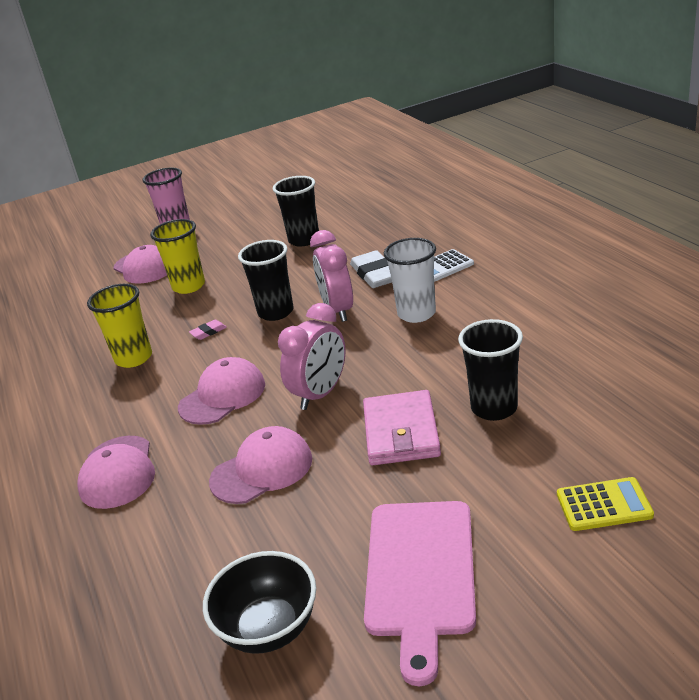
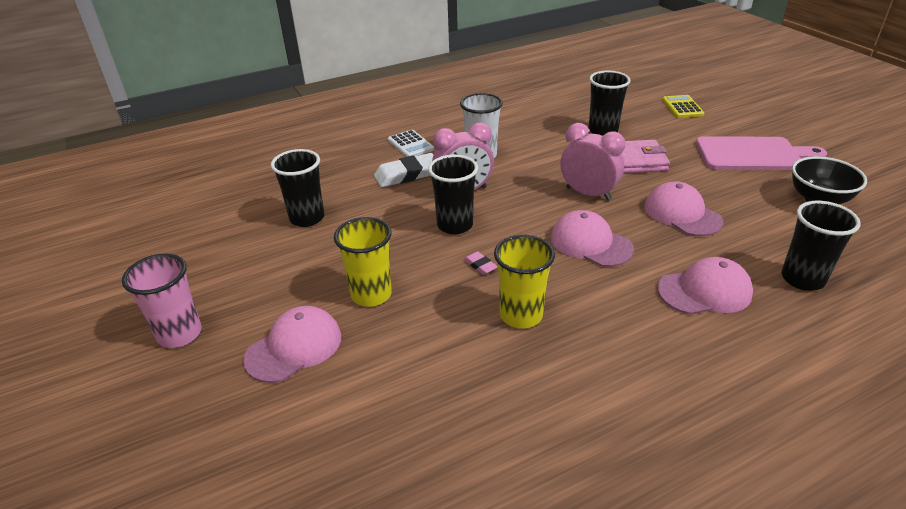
camera: 95 degrees left, 5 degrees up
none -> black cup [781,201,861,291]

